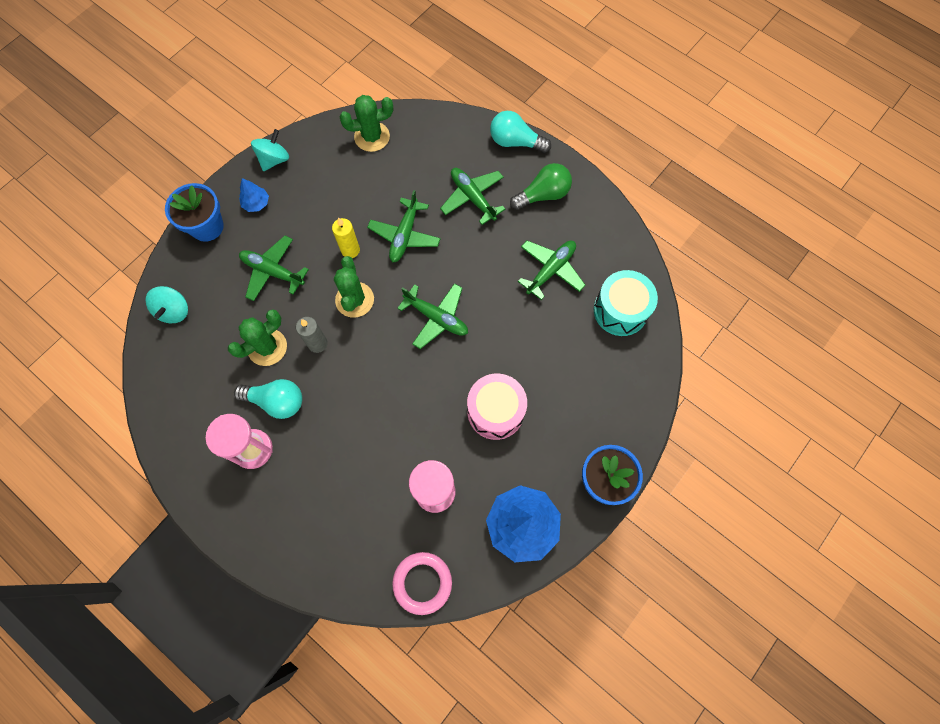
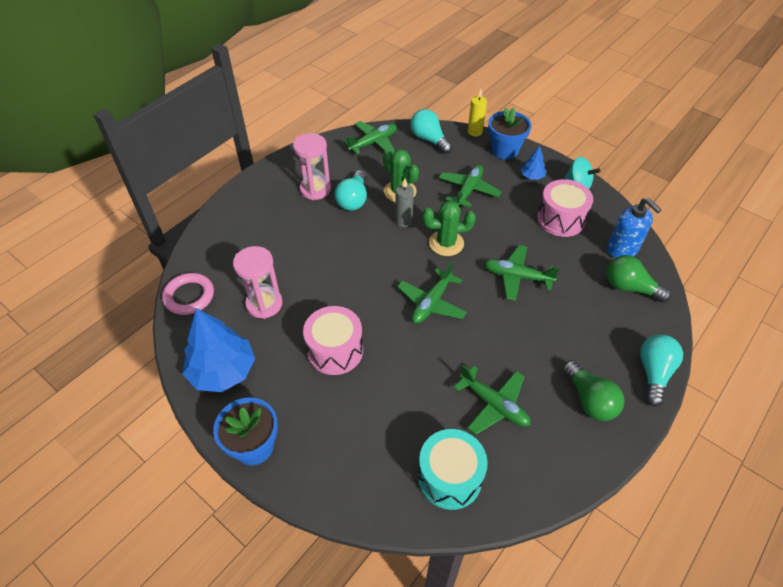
camera: 90 degrees right, 20 degrees down
turquoise spinning top [145,286,188,323] -> turquoise light bulb [410,109,453,154]
yellow candle [332,218,360,258] -> yellow candle moved to [468,89,487,136]
green cactus [339,95,393,152] -> blue soap dispenser [607,198,662,258]
green plane [440,168,505,225] -> green plane moved to [343,121,397,154]
none -> pink drum [537,179,593,237]
none -> green light bulb [606,255,671,303]

